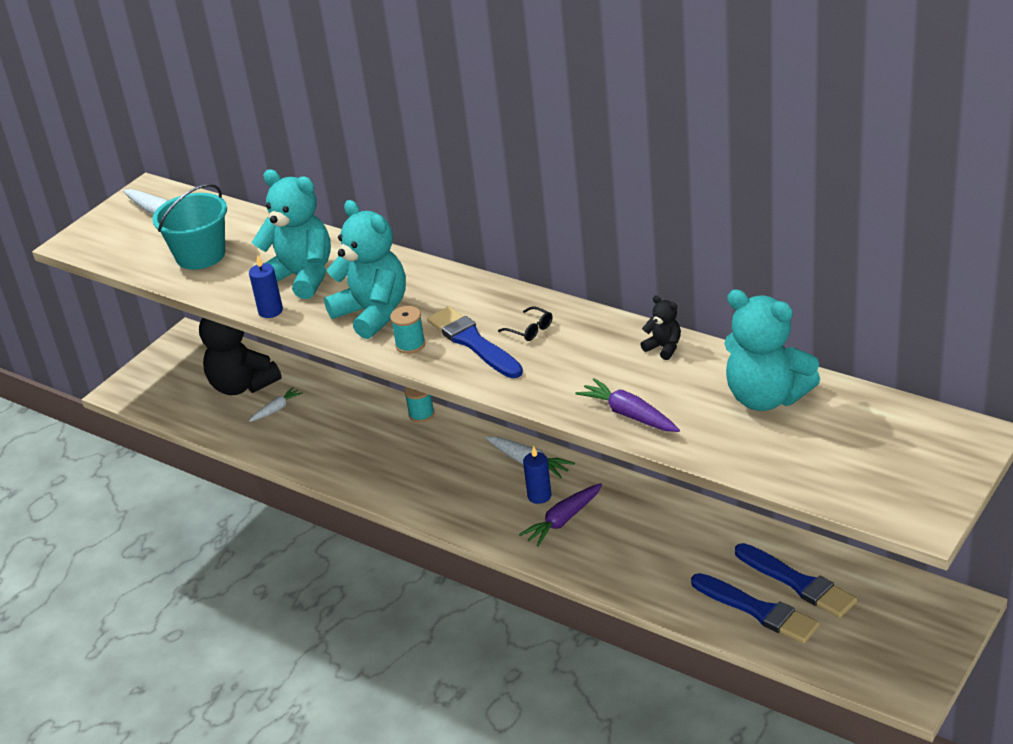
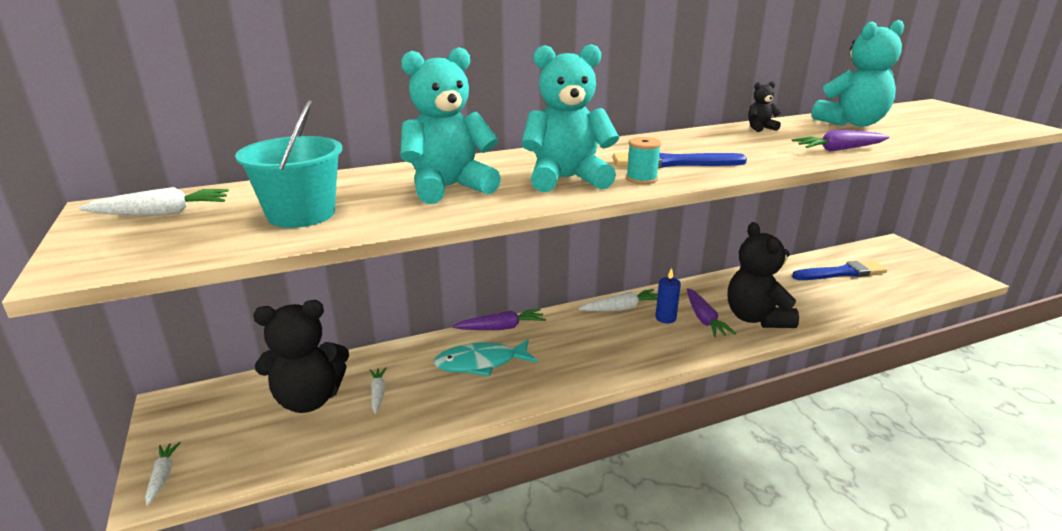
camera: 60 degrees left, 10 degrees down
blue candle [249,254,283,318] -> none
turquoise spool [404,387,435,423] -> purple carrot [452,308,546,330]
black glasses [498,306,552,341] -> none
blue brush [691,573,820,644] -> none
none -> white carrot [145,442,181,506]
none -> turquoise fish [434,339,537,377]
none -> black teddy bear [728,222,799,328]

